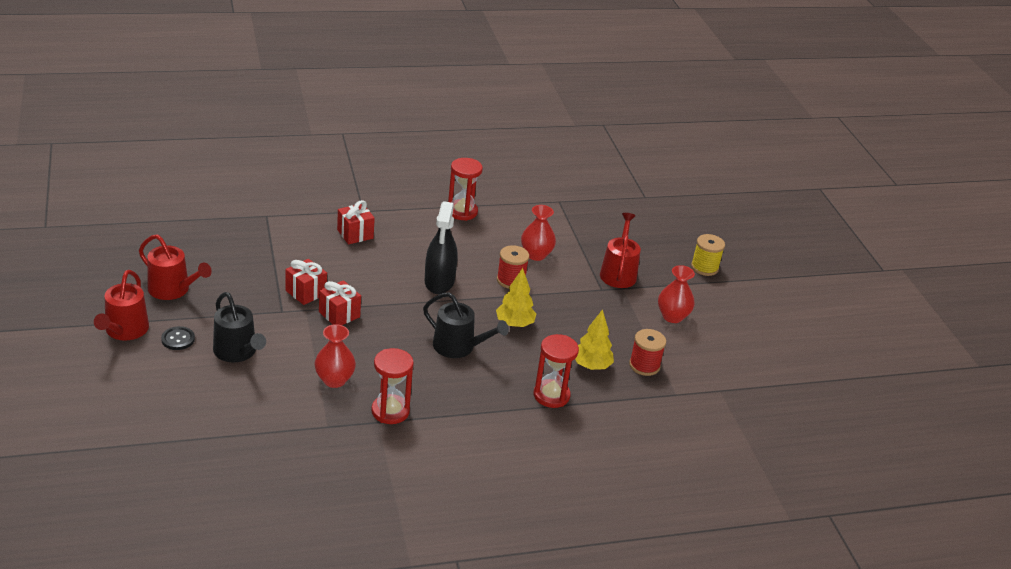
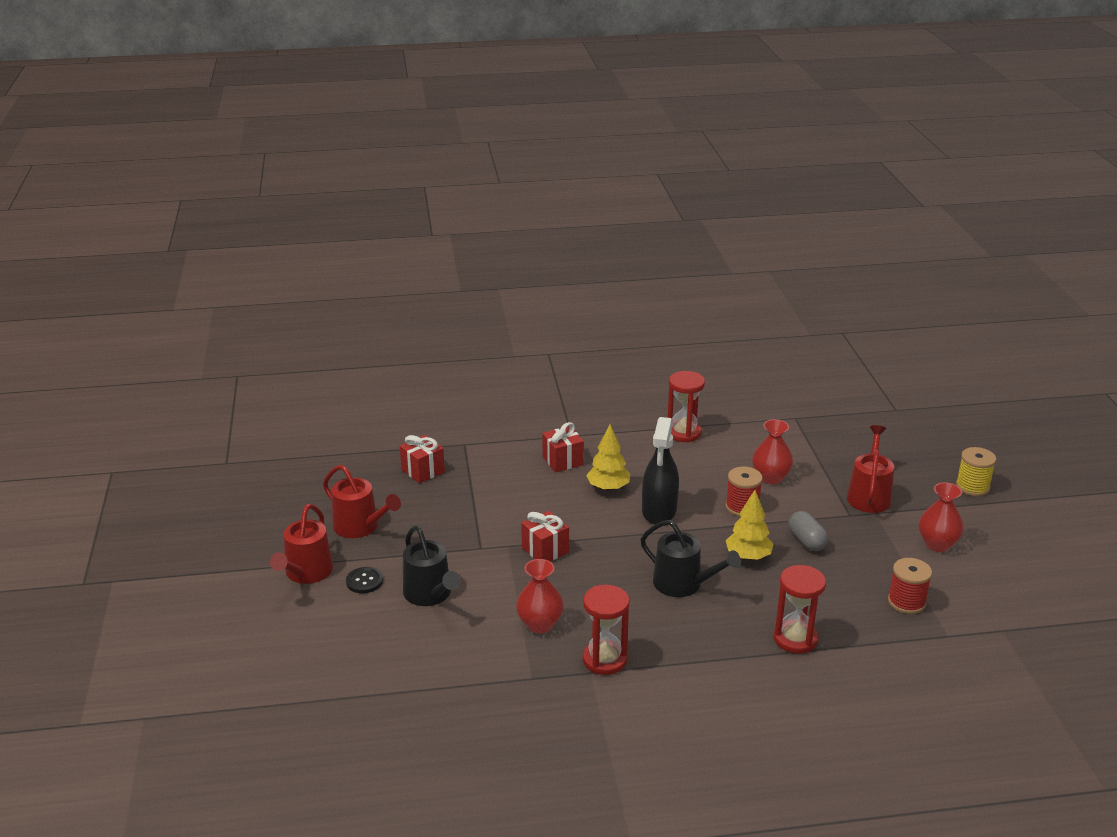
camera: 10 degrees right, 5 degrees down
red gift [285,259,327,305] -> red gift moved to [400,435,445,483]
yellow tree [575,309,614,370] -> yellow tree moved to [586,424,630,491]
none -> grey capsule [788,511,828,551]

